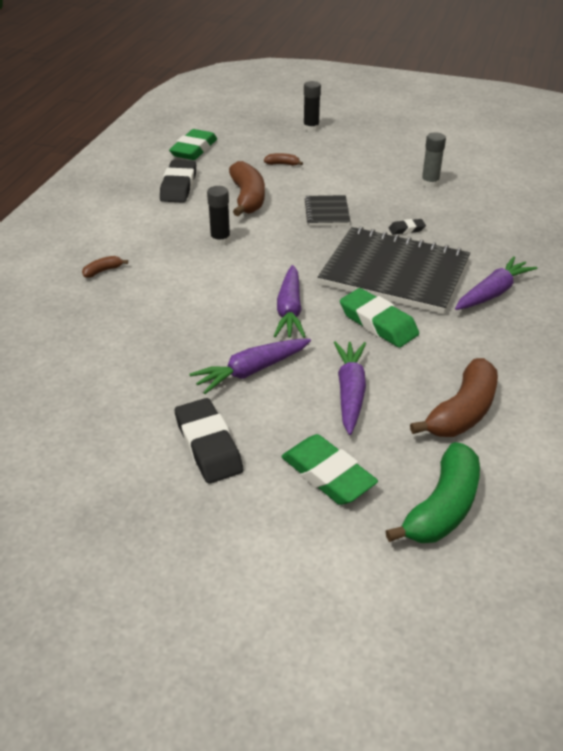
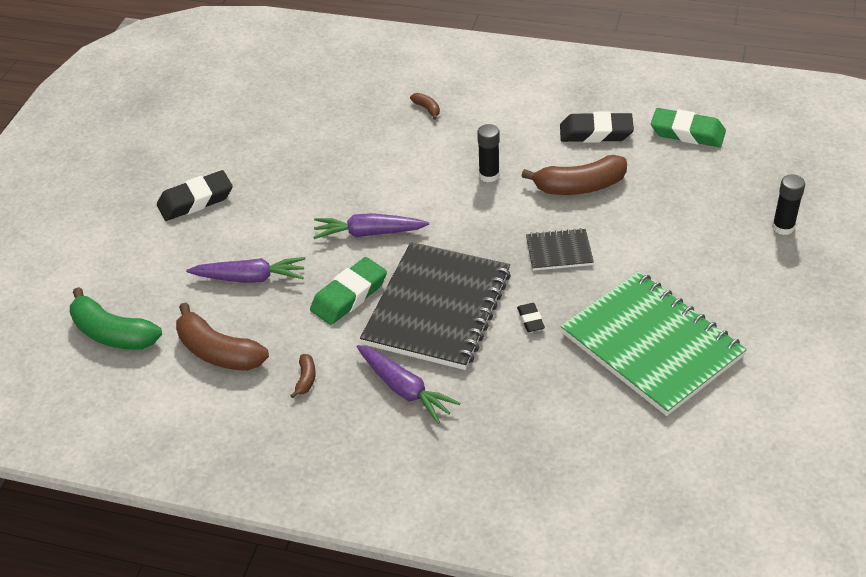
camera: 90 degrees right, 5 degrees up
purple carrot [189,339,311,394] -> none
brown banana [264,153,303,166] -> brown banana moved to [290,354,316,398]
green eraser [281,434,378,505] -> none
grey glue stick [421,132,446,188] -> green notebook [561,271,747,416]

